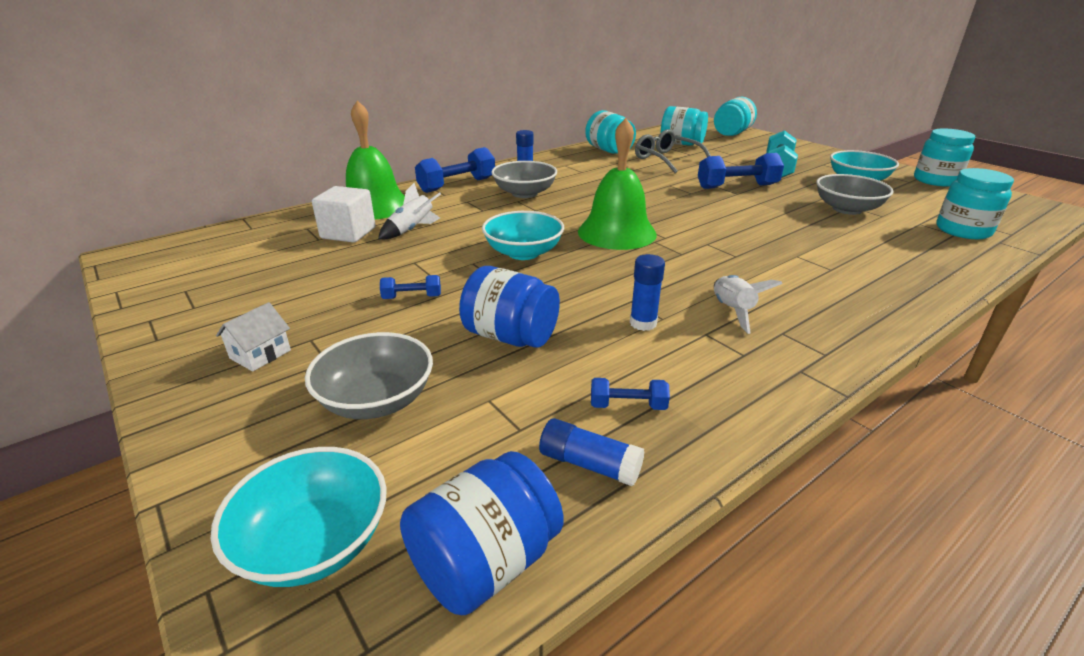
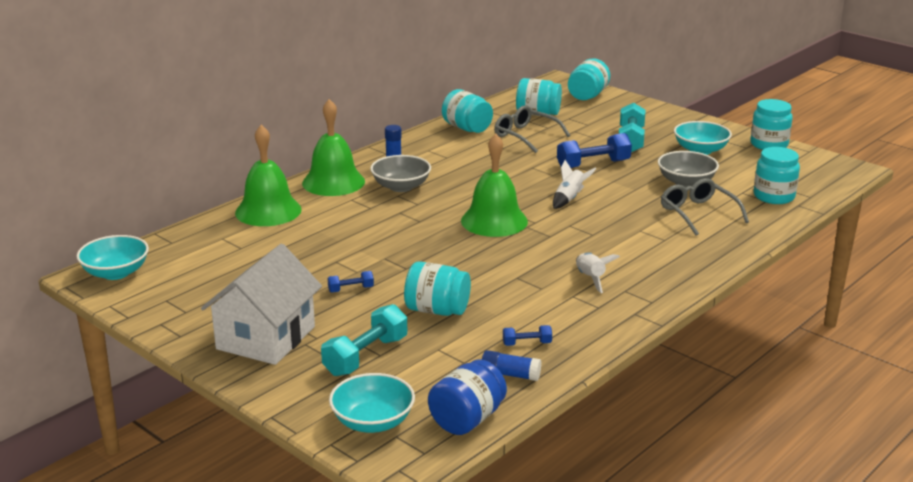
camera: 10 degrees left, 5 degrees down
white house [216,302,291,371] -> white house [201,244,322,365], size x2.49
grey bowl [305,332,433,419] -> turquoise dumbbell [321,304,407,376]
white cube [312,186,375,243] -> none
white rocket [378,183,441,239] -> white rocket moved to [553,160,596,209]
blue dumbbell [415,147,495,193] -> green bell [302,99,365,196]
blue jar [459,266,560,348] -> turquoise jar [404,261,471,316]
turquoise bowl [482,211,564,260] -> turquoise bowl moved to [77,235,149,280]
blue glue stick [630,254,665,331] -> none
none -> grey glasses [661,178,749,235]

